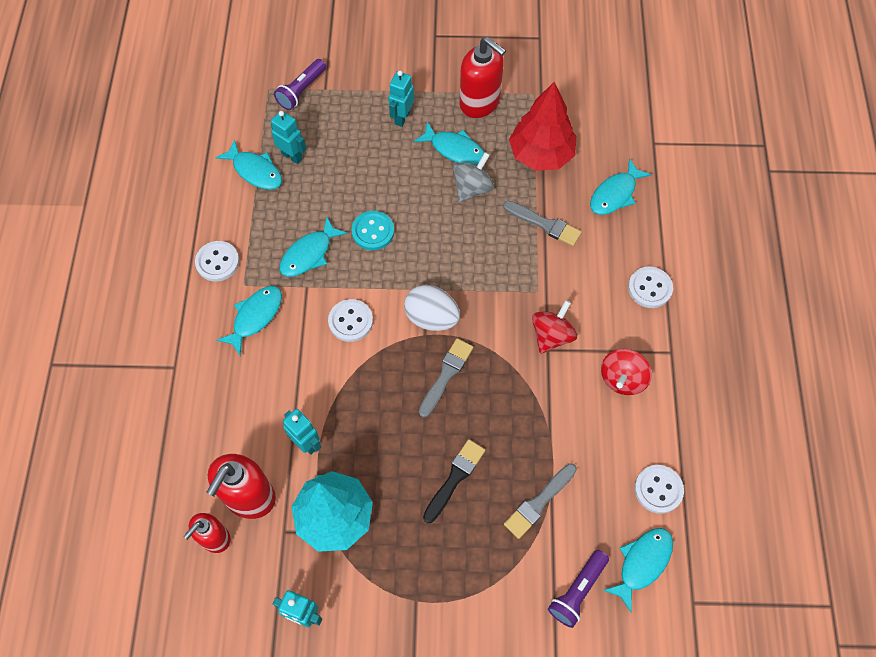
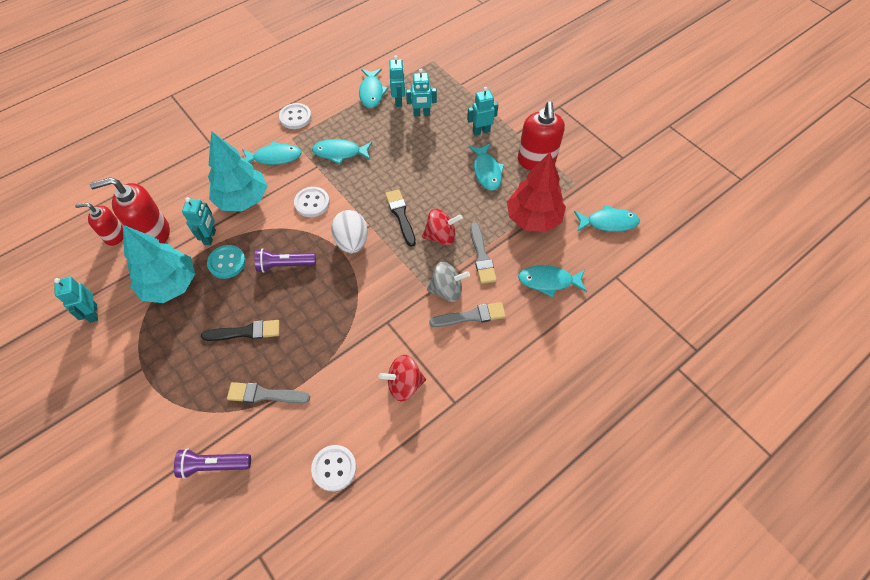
camera: 50 degrees right, 5 degrees down
purple flashlight [274,59,326,110] -> purple flashlight moved to [254,248,316,273]
turquoise button [351,211,394,250] -> turquoise button moved to [207,245,246,279]
grey brush [419,338,473,418] -> grey brush moved to [429,302,506,327]
grey spinning top [453,152,494,202] -> grey spinning top moved to [427,262,470,302]
red spinning top [532,300,577,354] -> red spinning top moved to [422,209,463,245]
turquoise fish [603,528,673,613] -> turquoise fish moved to [574,205,640,232]
white button [628,267,673,308] -> none
none -> turquoise tree [208,131,268,211]
none -> black brush [385,189,416,247]
none -> turquoise robot [406,69,437,117]

